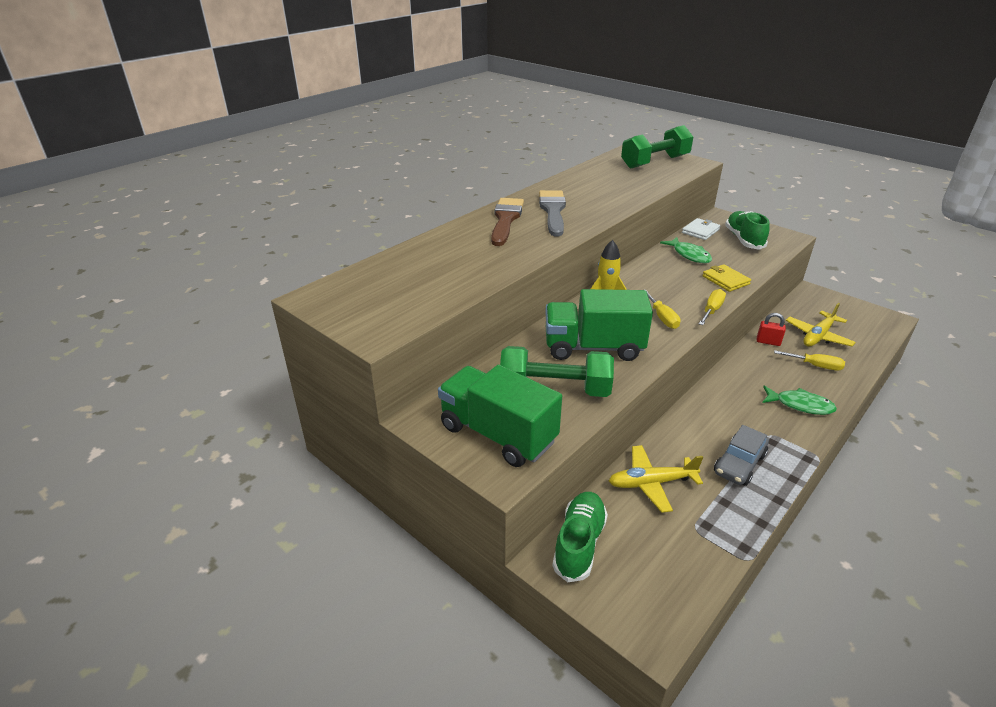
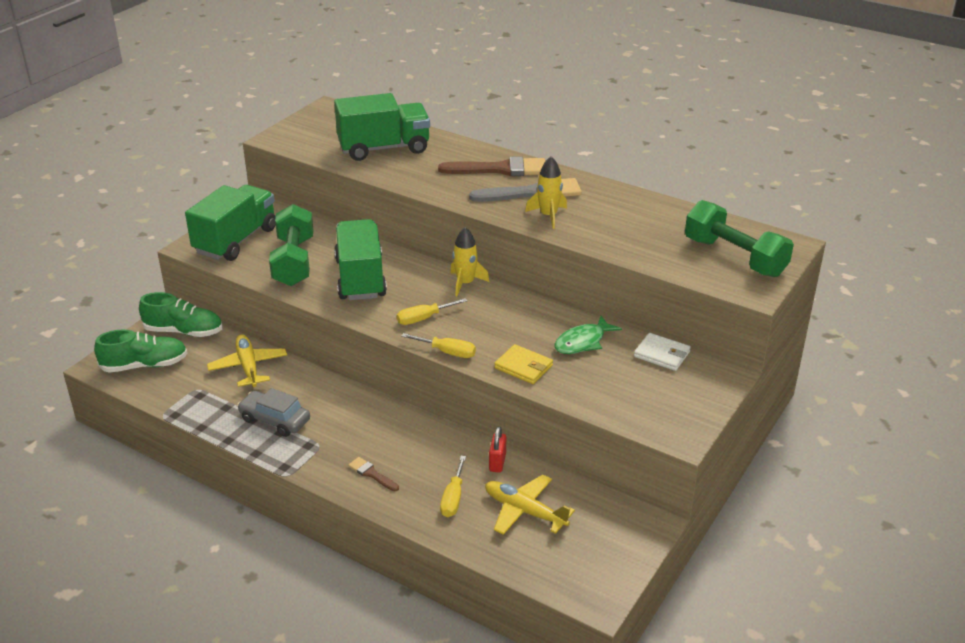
camera: 80 degrees right, 0 degrees up
yellow wallet [702,264,751,292] -> yellow wallet turned 75 degrees clockwise [494,344,553,384]
green shoe [725,211,770,250] -> green shoe moved to [94,330,188,373]
green fish [762,385,837,415] -> brown brush [348,457,399,492]
none -> green truck [334,93,430,161]
none -> yellow rocket [525,156,567,229]

